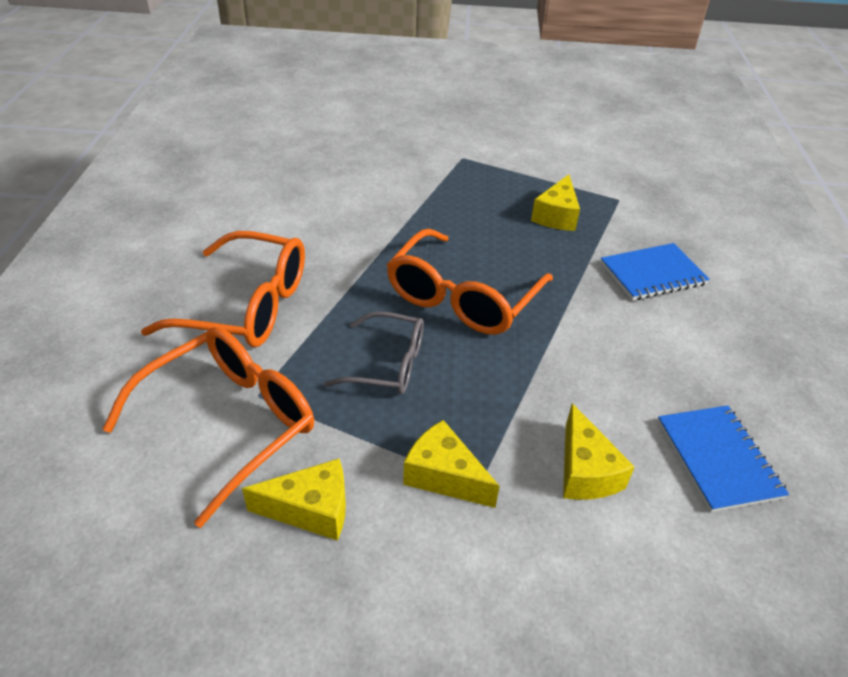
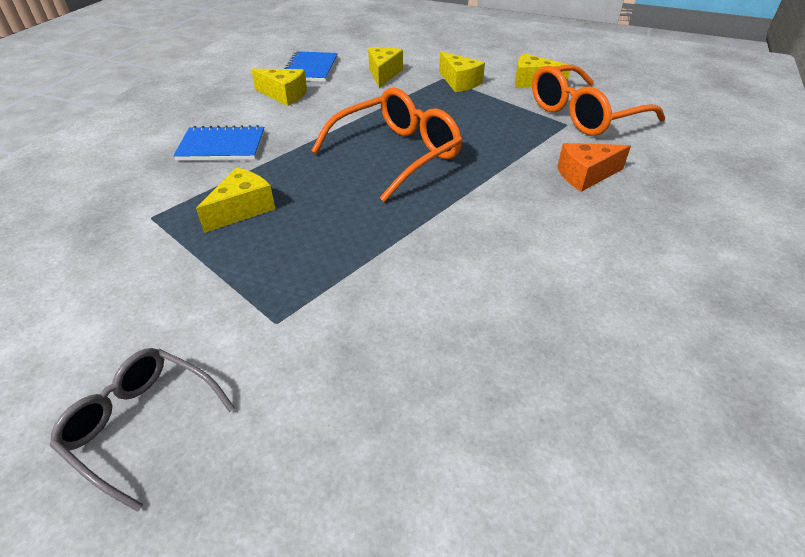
camera: 160 degrees left, 0 degrees up
orange glasses [141,231,305,347] -> orange cheese [557,143,631,192]
grey glasses [324,311,424,394] -> grey glasses moved to [50,348,235,512]
none -> yellow cheese [251,69,307,106]

